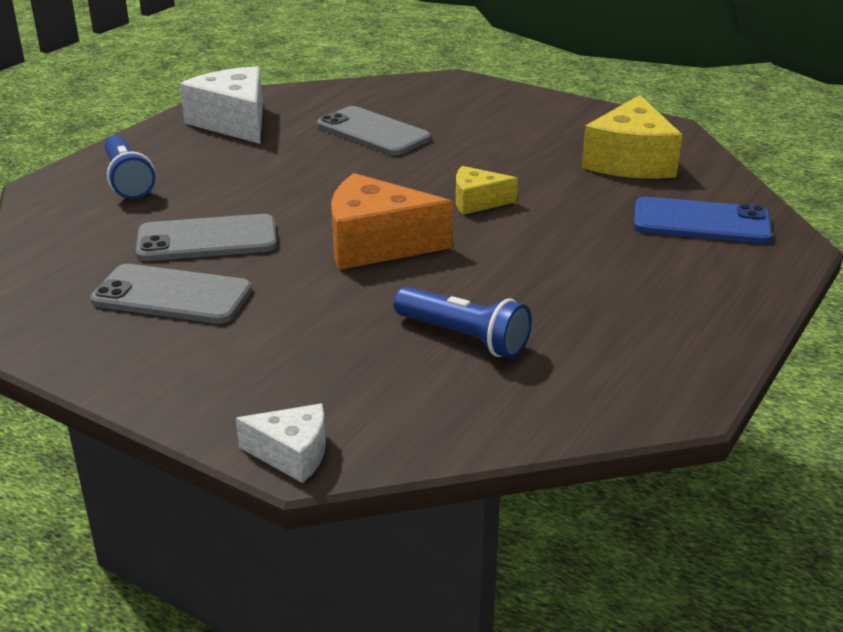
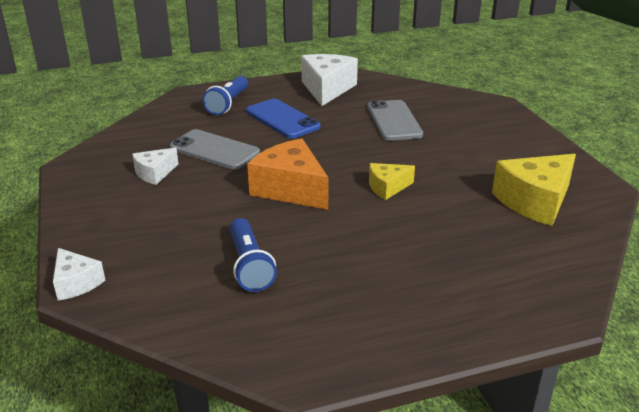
camera: 40 degrees right, 0 degrees up
grey phone [90,264,252,324] -> white cheese [132,148,178,185]
yellow cheese [456,166,518,215] -> yellow cheese turned 60 degrees counterclockwise [369,163,415,200]
blue phone [634,197,772,243] -> blue phone moved to [246,99,320,138]

